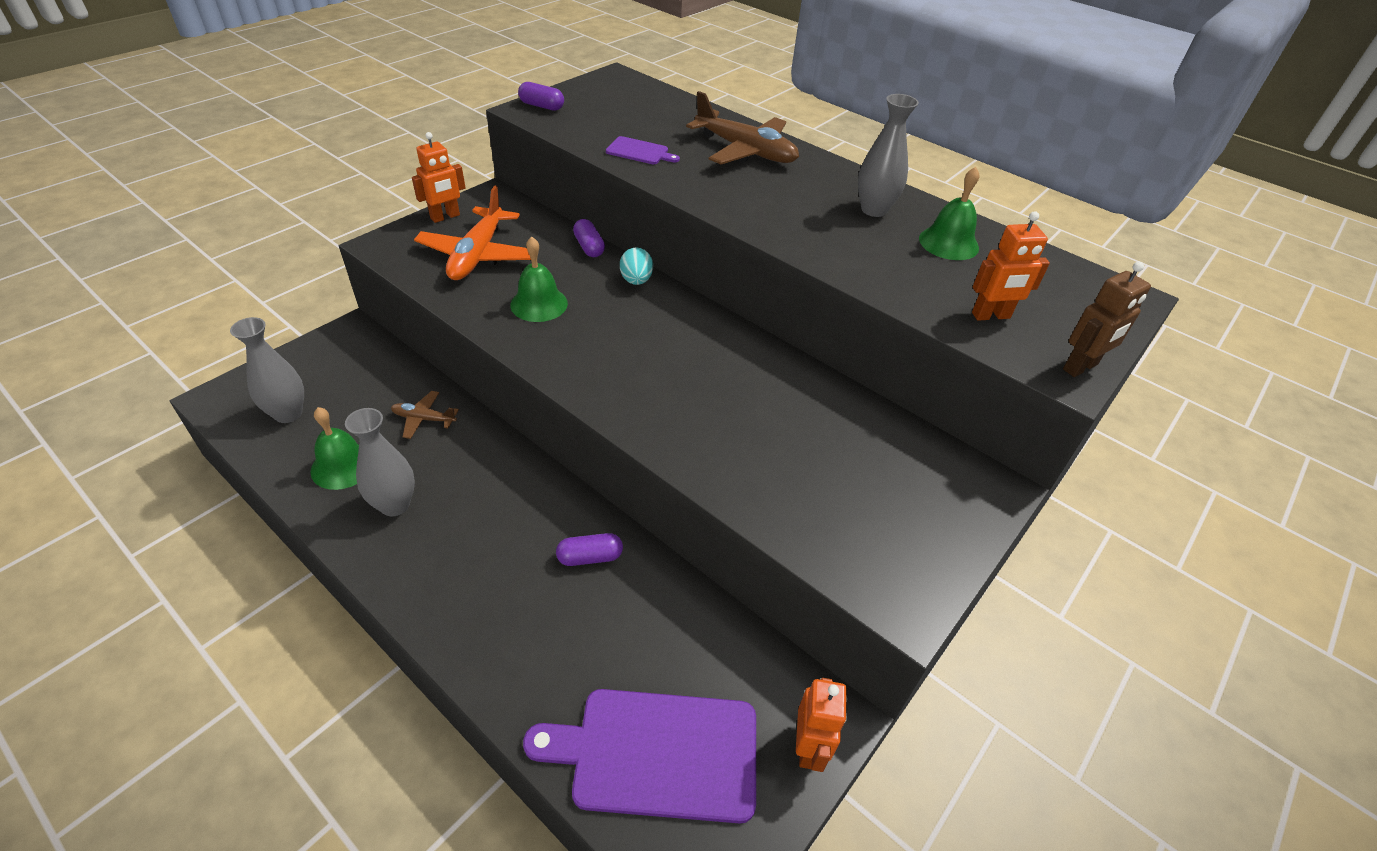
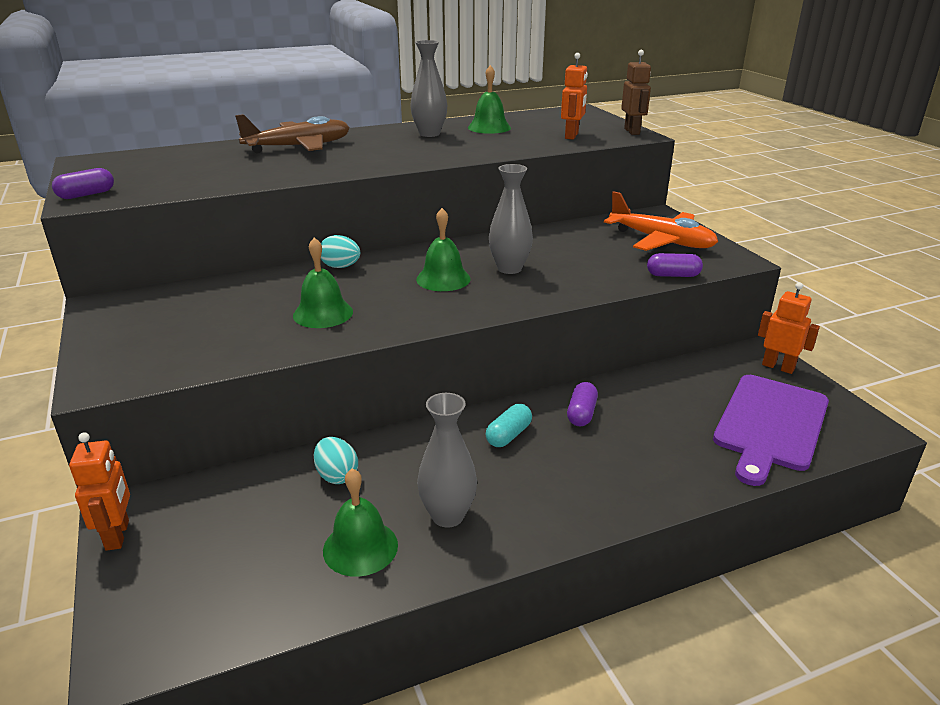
camera: 60 degrees left, 15 degrees down
grey vase [230,317,304,423] -> grey vase moved to [489,164,533,274]
brown plane [391,391,459,439] -> turquoise egg [314,437,358,484]
orange robot [412,132,466,223] -> orange robot moved to [69,432,130,551]
orange plane [414,185,531,280] -> orange plane moved to [604,191,718,251]
purple capsule [573,219,605,257] -> purple capsule moved to [647,253,703,277]
purple cutting board [606,136,680,164] -> none
none -> green bell [416,208,471,291]
none -> turquoise capsule [486,404,532,447]

